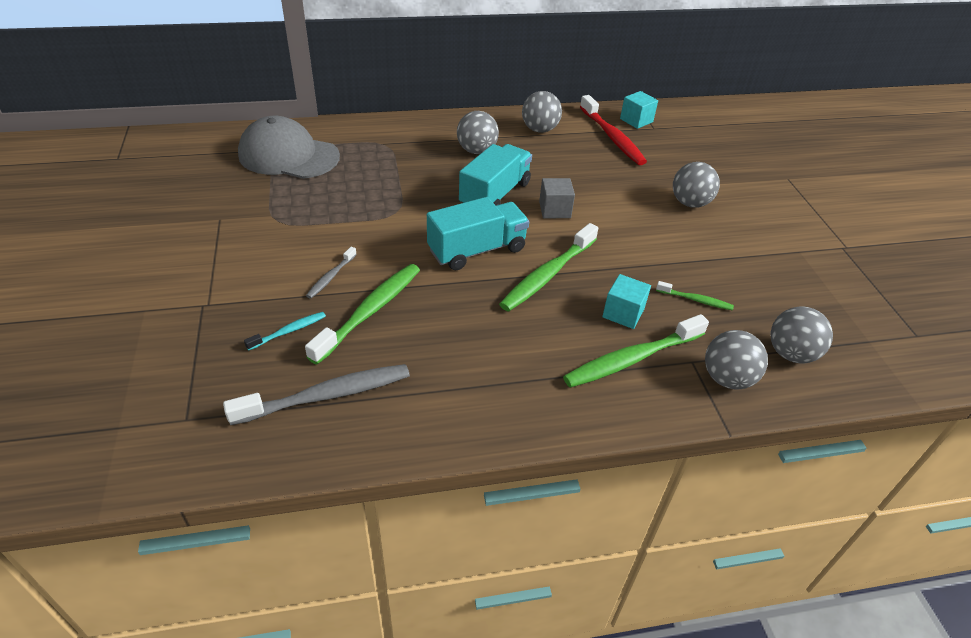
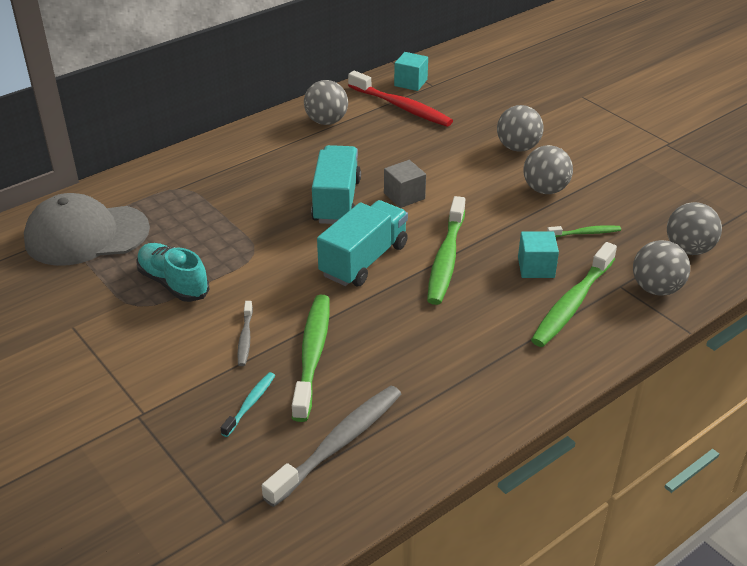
camera: 25 degrees left, 5 degrees down
grey ball [457,111,499,154] -> grey ball moved to [524,145,573,194]
none -> turquoise shoe [136,243,210,302]

